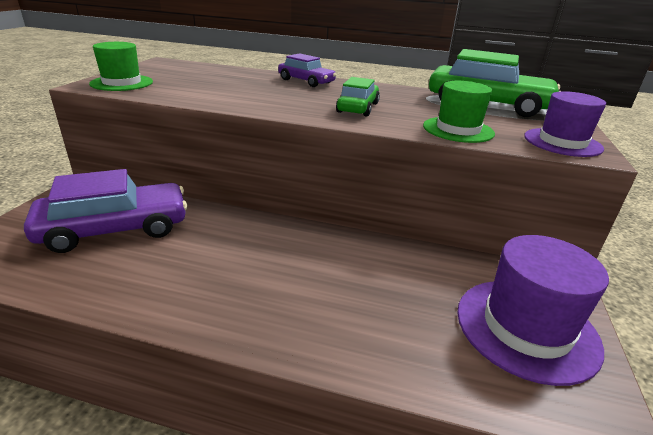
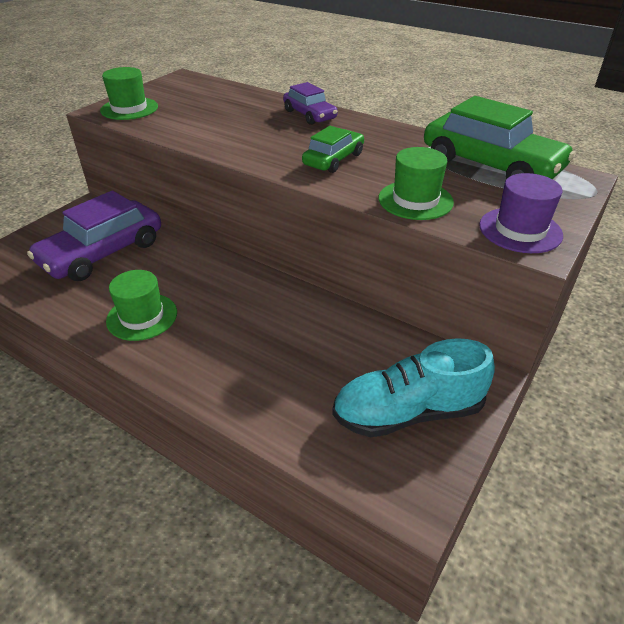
camera: 20 degrees right, 10 degrees up
purple car [24,169,187,253] -> purple car turned 135 degrees clockwise [27,190,161,281]
purple hat [457,235,609,386] -> turquoise shoe [332,338,495,437]
none -> green hat [106,270,177,341]

